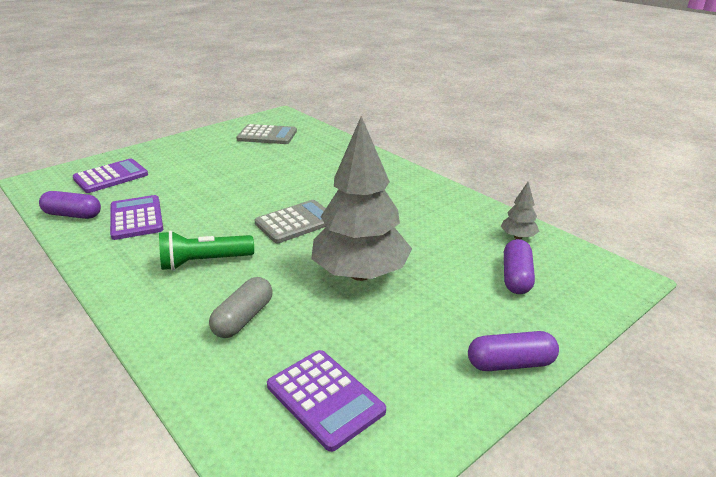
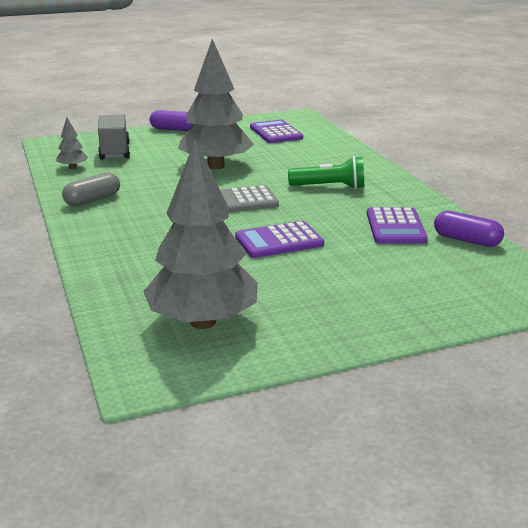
camera: 160 degrees left, 5 degrees down
purple calculator [73,158,148,193] -> purple calculator moved to [235,221,324,258]
grey capsule [209,277,273,338] -> grey capsule moved to [62,172,120,206]
grey calculator [236,124,297,144] -> grey tree [143,139,258,329]
purple capsule [504,239,535,294] -> grey truck [98,114,130,160]

